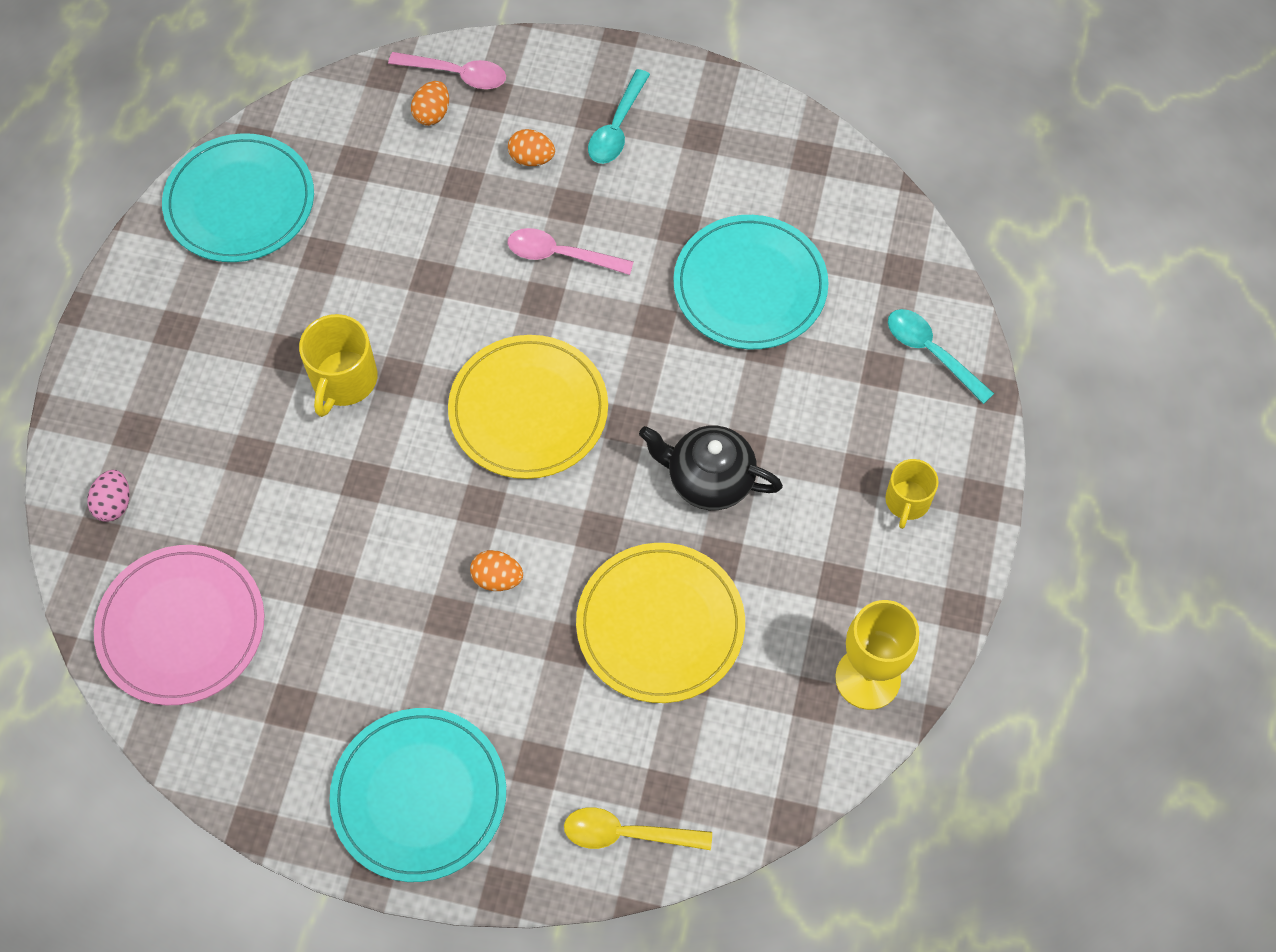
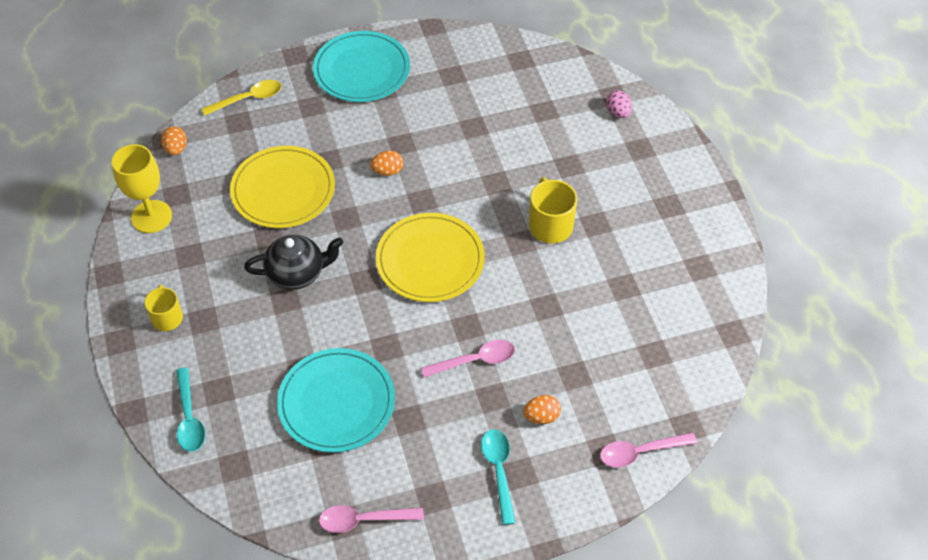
camera: 150 degrees right, 10 degrees down
pink plate [94,545,264,705] -> none
turquoise plate [162,133,314,262] -> none
orange egg [411,81,449,126] -> orange egg moved to [161,126,187,155]
turquoise spoon [888,309,994,404] -> turquoise spoon turned 60 degrees clockwise [176,368,205,452]
none -> pink spoon [319,505,424,533]

